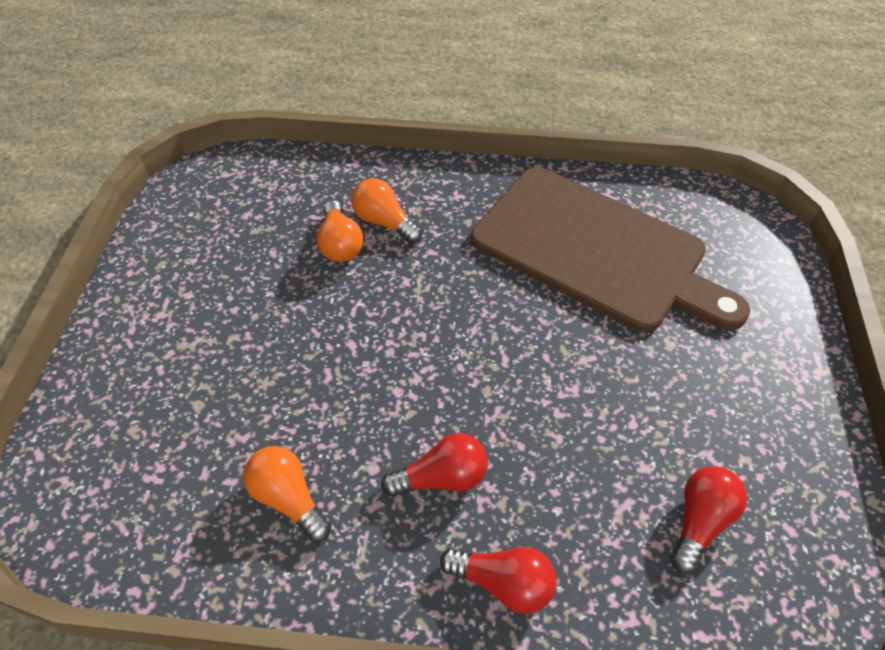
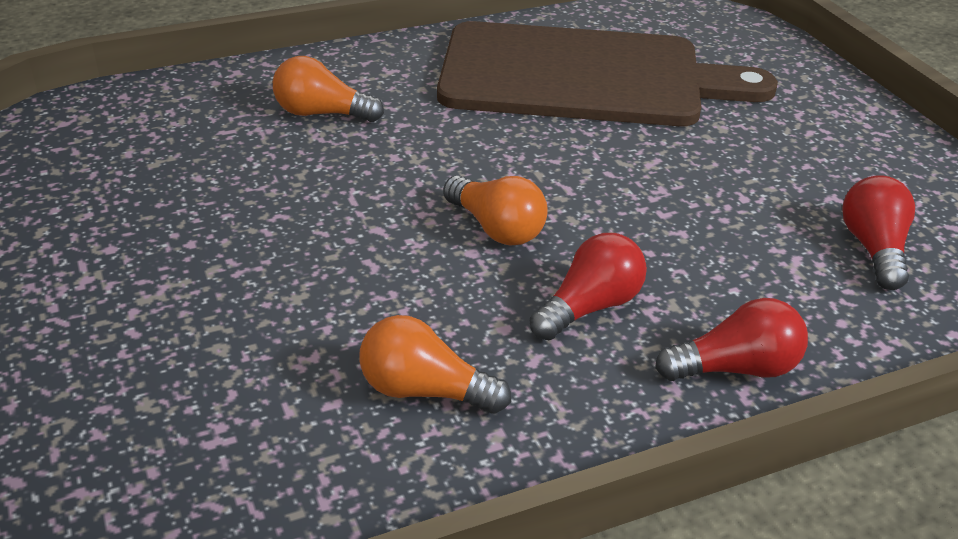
camera: 30 degrees left, 15 degrees down
orange light bulb [317,200,363,262] -> orange light bulb moved to [443,176,548,245]

